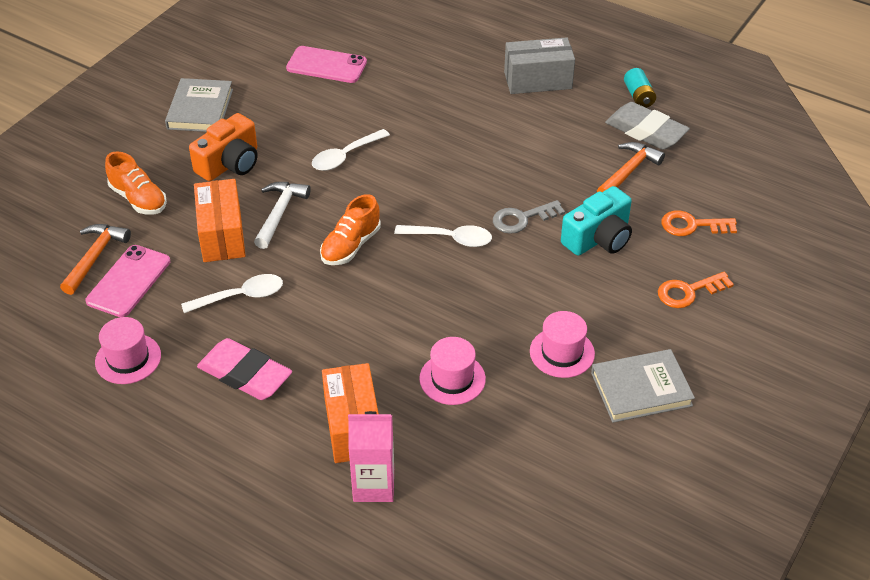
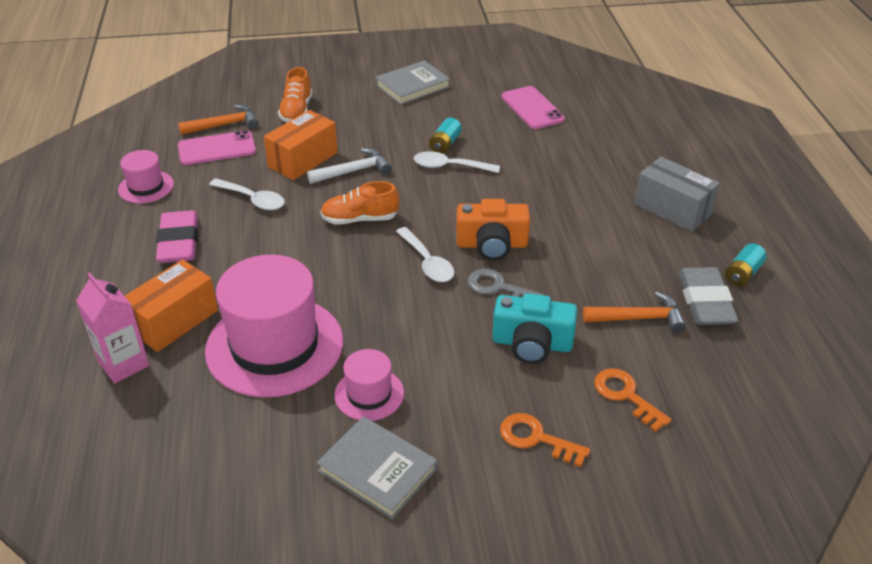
camera: 50 degrees right, 5 degrees down
orange camera [189,113,257,181] -> orange camera moved to [456,199,530,260]
pink hat [419,337,486,405] -> pink hat [205,255,343,398], size x2.07
none -> turquoise battery [429,118,462,154]

